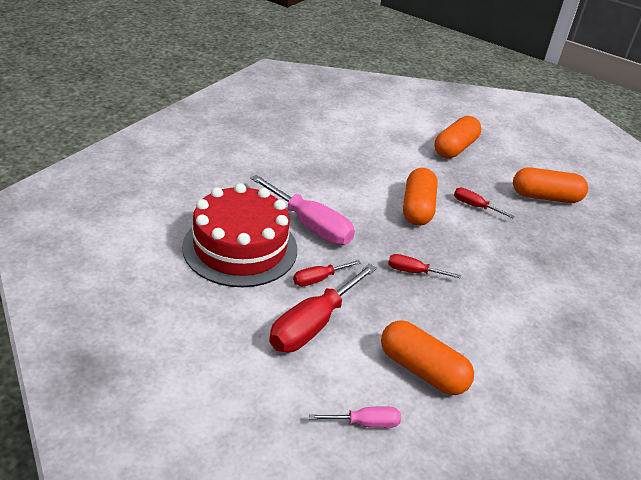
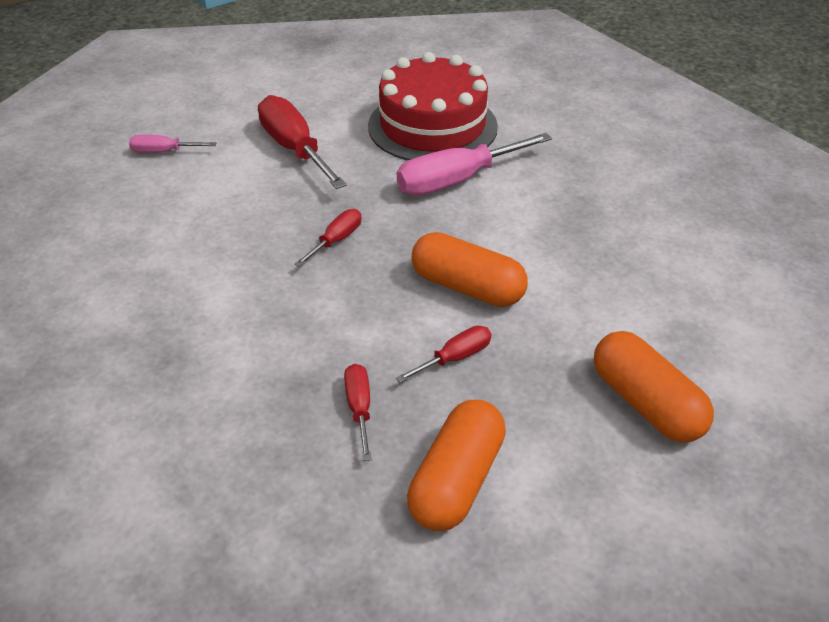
camera: 115 degrees right, 5 degrees up
red screwdriver [293,260,361,286] -> red screwdriver moved to [344,364,371,461]
pink screwdriver [309,406,401,428] -> pink screwdriver turned 75 degrees clockwise [129,135,216,153]
orange capsule [381,320,474,395] -> none

